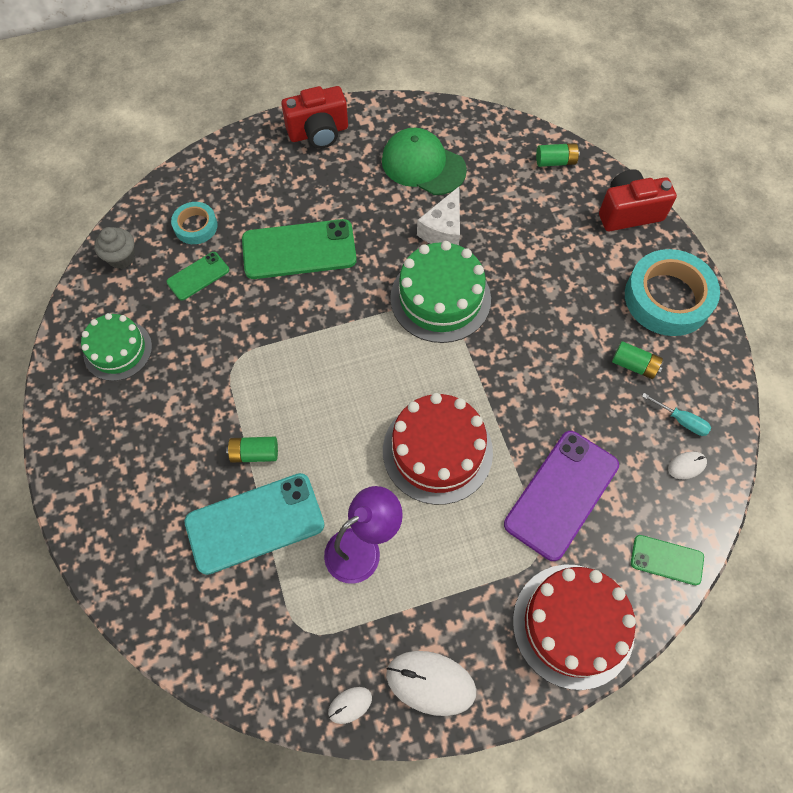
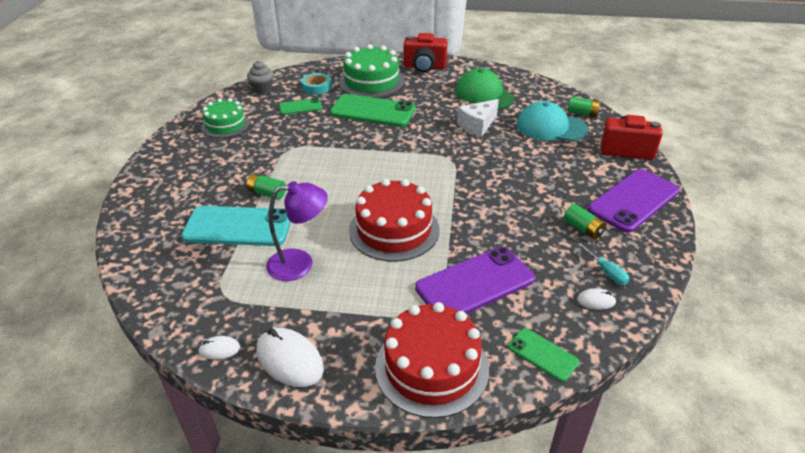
camera: 25 degrees right, 25 degrees down
green cake [390,241,491,343] -> green cake moved to [339,44,405,98]
turquoise tape [625,249,720,336] -> purple phone [588,169,679,233]
none -> turquoise cap [517,101,588,141]

